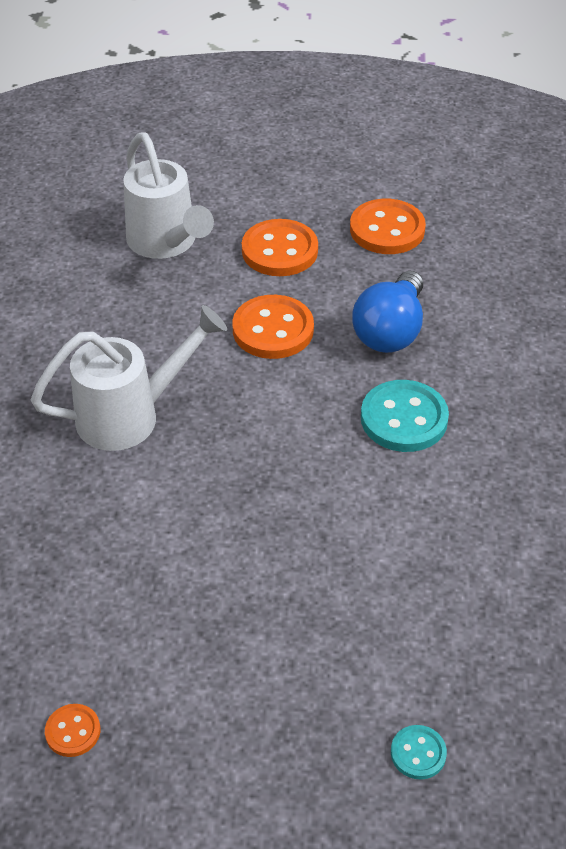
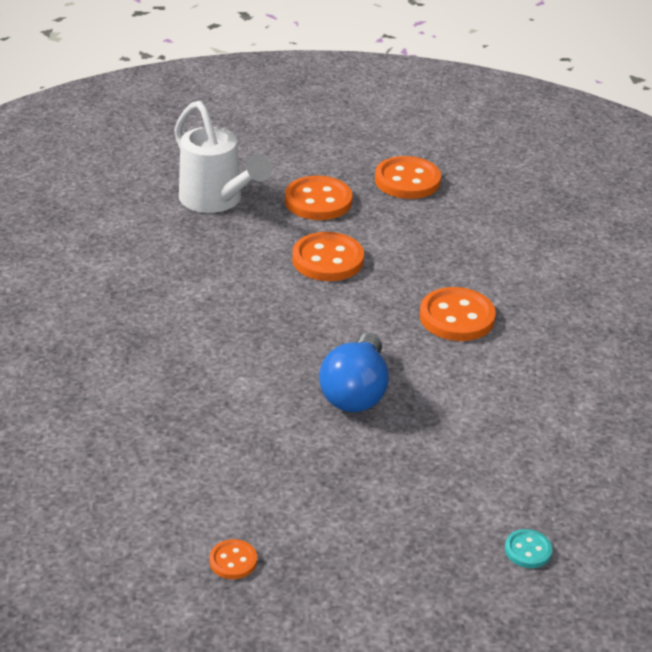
camera: 10 degrees left, 10 degrees down
white watering can [31,305,227,451] -> none
blue light bulb [352,271,423,353] -> blue light bulb moved to [319,333,389,412]
turquoise button [361,380,449,452] -> orange button [420,287,496,341]

